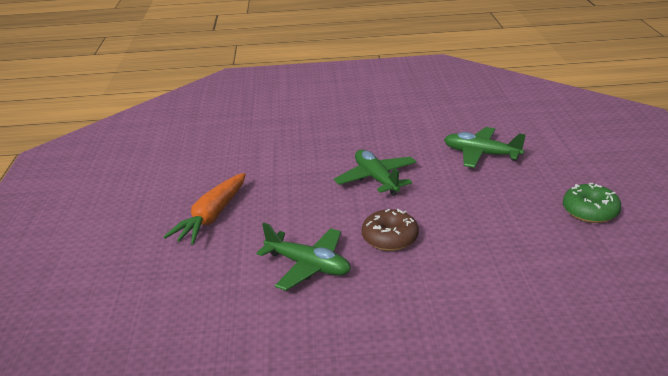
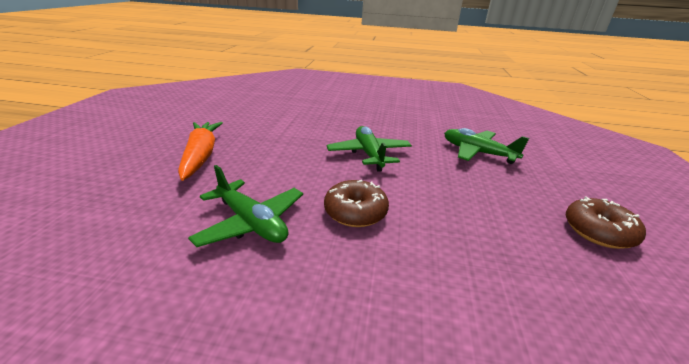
camera: 10 degrees right, 0 degrees up
orange carrot [163,173,246,245] -> orange carrot turned 135 degrees clockwise [178,122,223,181]
green donut [563,183,621,223] -> brown donut [566,196,646,249]

